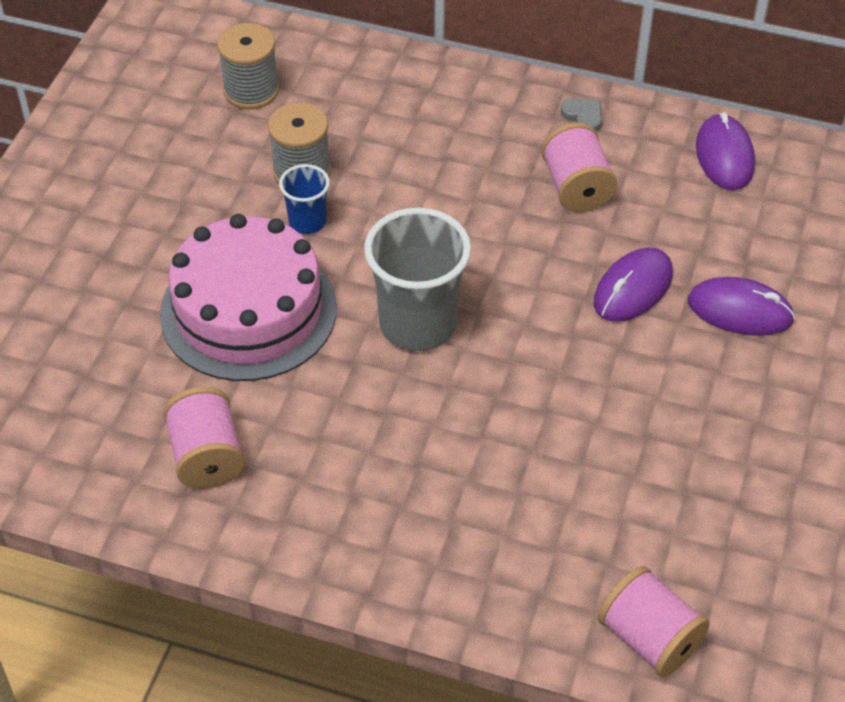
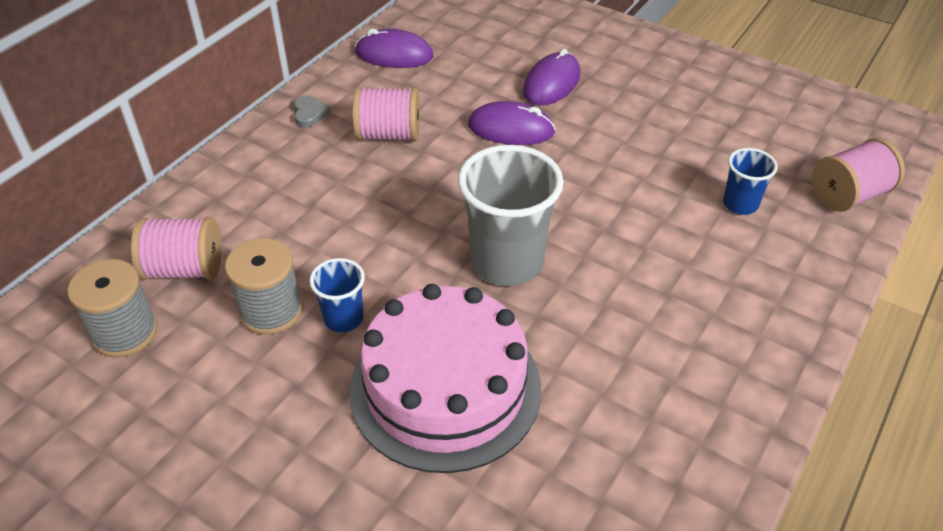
camera: 75 degrees left, 5 degrees down
pink spool [163,386,245,489] -> pink spool moved to [131,217,222,280]
grey heart [560,98,602,132] -> grey heart turned 105 degrees clockwise [293,96,330,127]
purple mouse [594,248,673,322] -> purple mouse turned 45 degrees counterclockwise [468,101,556,145]
none -> blue cup [723,148,778,215]

